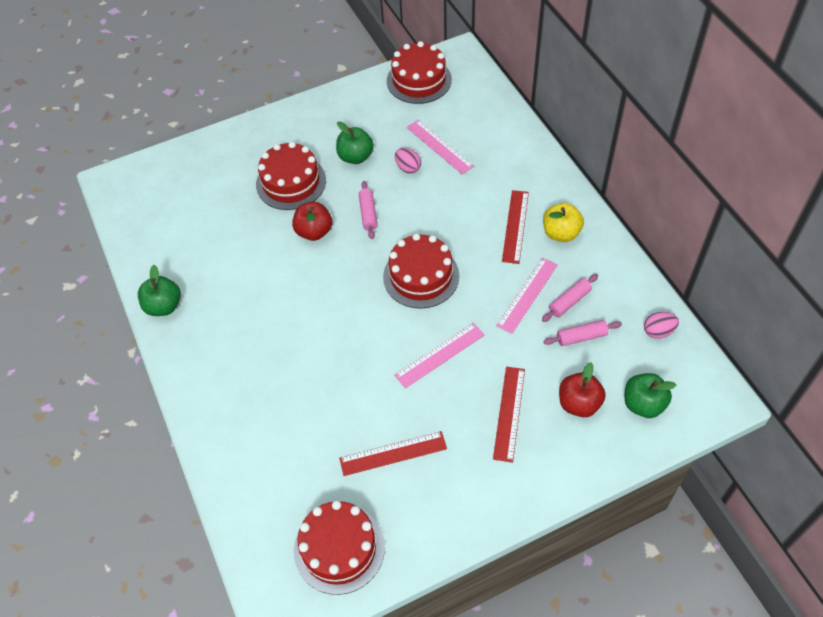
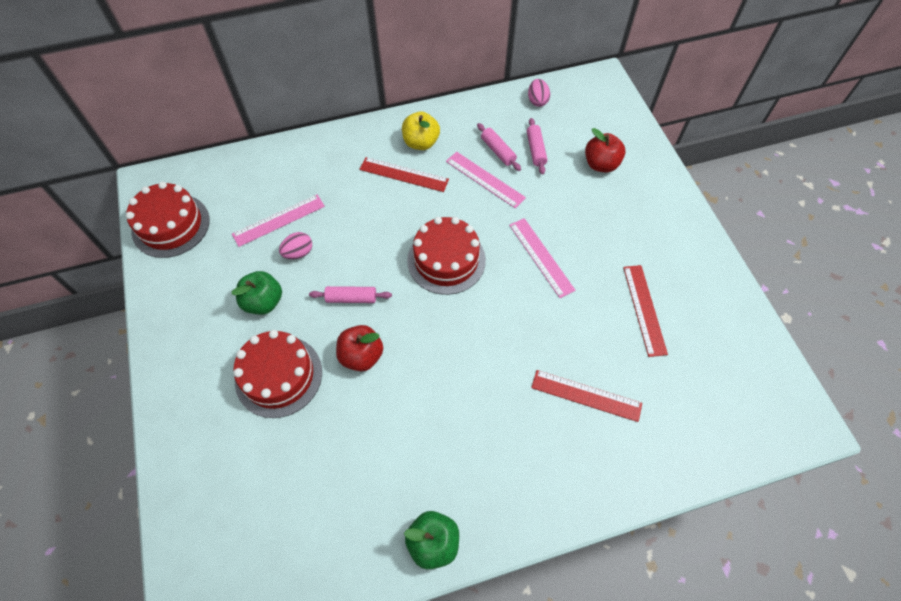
camera: 85 degrees left, 5 degrees up
red cake [294,500,385,595] -> none
red ruler [493,367,525,463] -> red ruler moved to [531,370,642,422]
green apple [625,373,676,418] -> none

